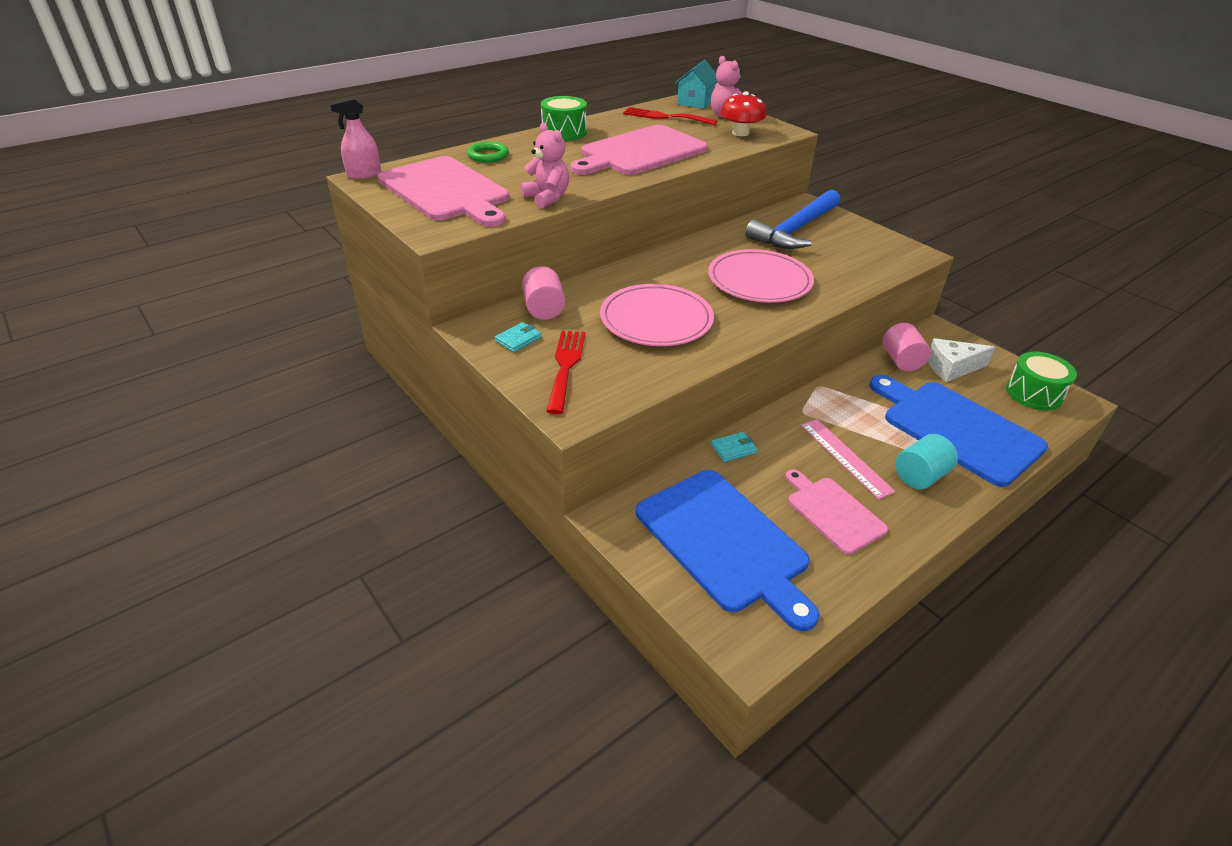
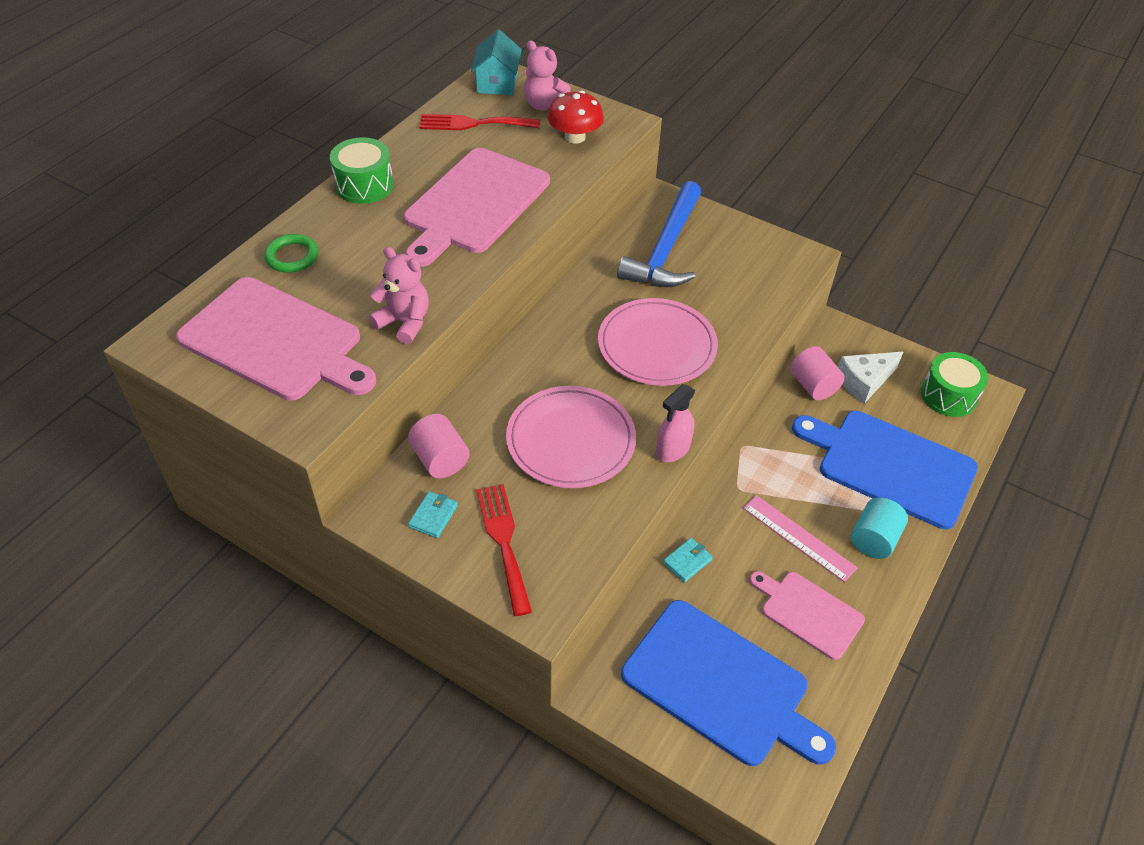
camera: 20 degrees left, 10 degrees up
pink spray bottle [329,97,381,179] -> pink spray bottle moved to [656,384,696,462]

